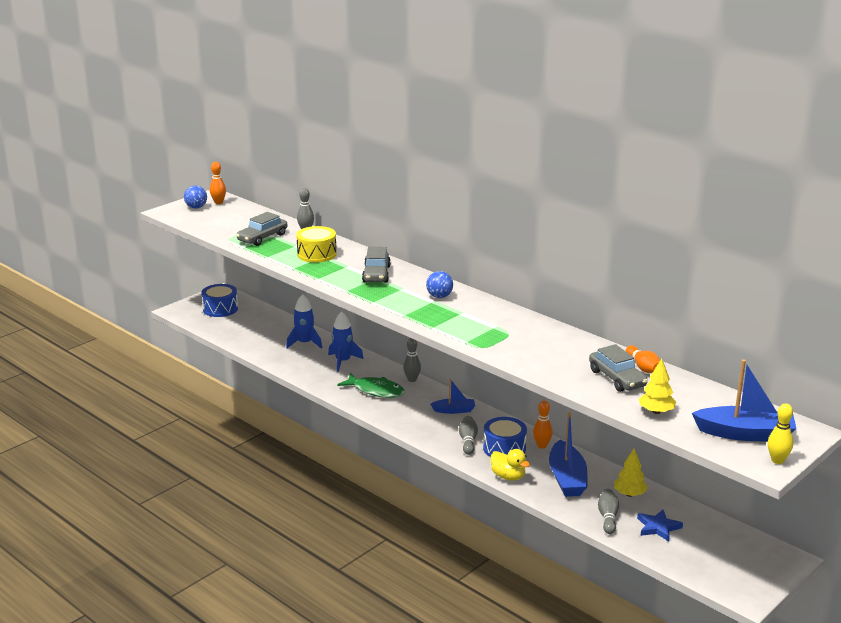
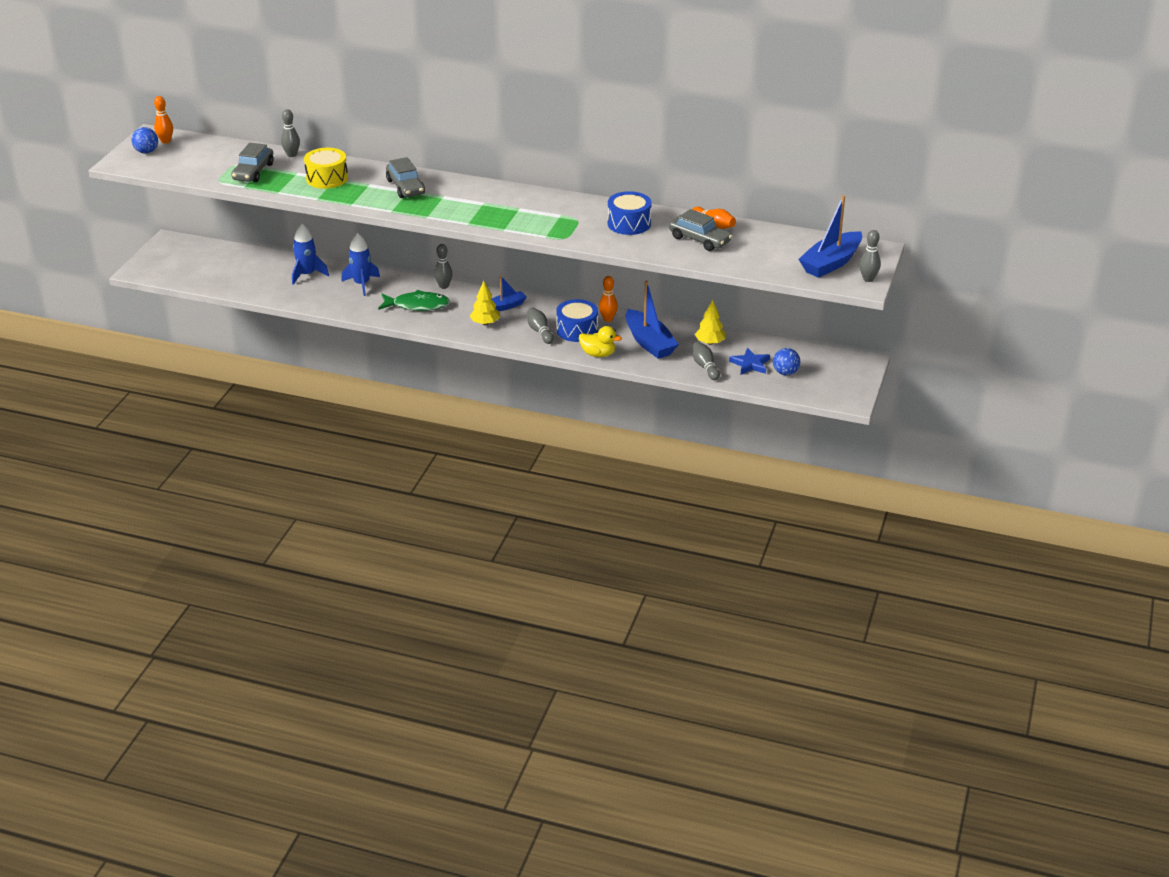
camera: 25 degrees left, 10 degrees up
blue drum [201,284,238,317] -> blue drum moved to [608,191,652,235]
blue ball [426,271,453,298] -> blue ball moved to [773,348,800,375]
yellow tree [639,359,676,414] -> yellow tree moved to [470,281,500,325]
blue boat [692,359,797,441] -> blue boat turned 150 degrees clockwise [799,195,862,278]
yellow bowling pin [768,404,793,464] -> grey bowling pin [859,230,881,282]

